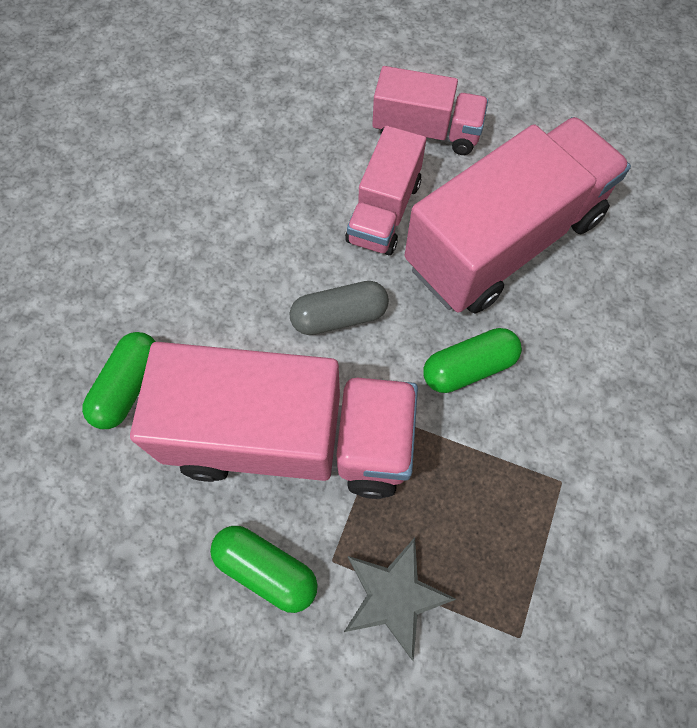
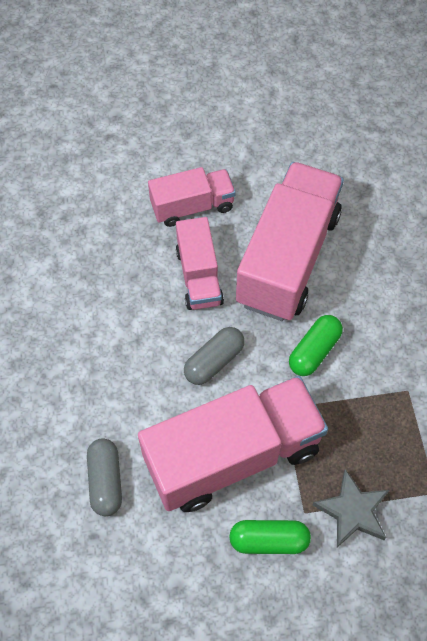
camera: 30 degrees left, 5 degrees down
green capsule [82,332,156,429] -> grey capsule [87,438,122,516]

